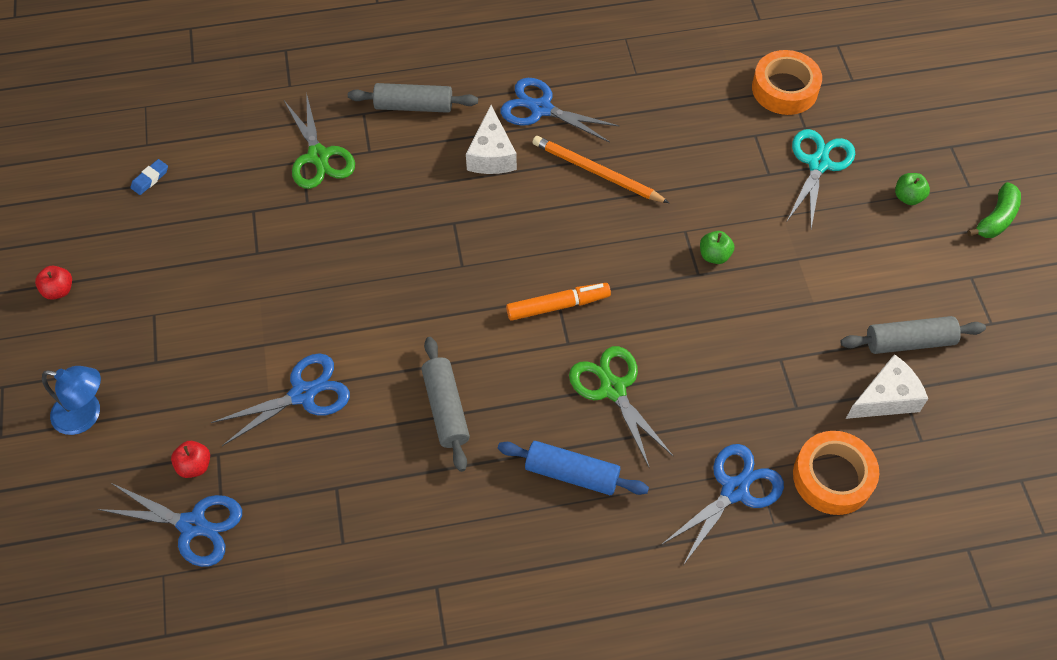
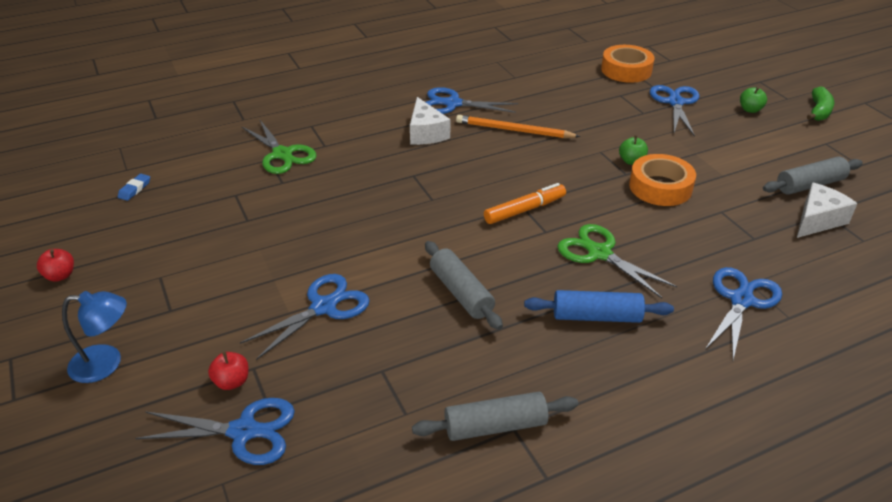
camera: 15 degrees left, 20 degrees down
grey rolling pin [348,83,478,113] -> grey rolling pin moved to [412,392,578,441]
turquoise scissors [787,129,855,229] -> blue scissors [650,85,699,137]
orange tape [793,431,879,515] -> orange tape moved to [629,154,696,206]

